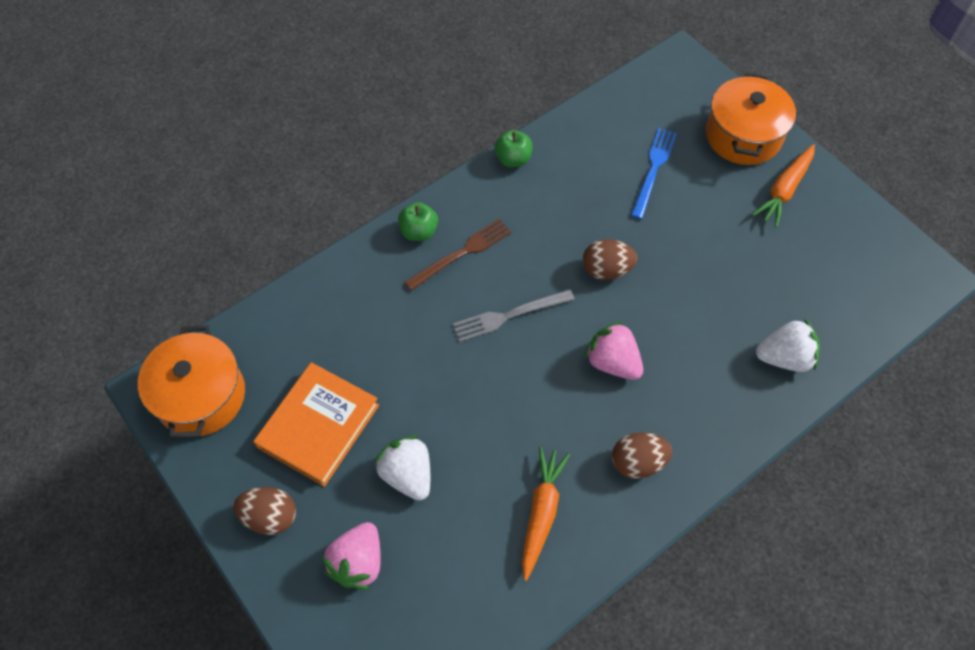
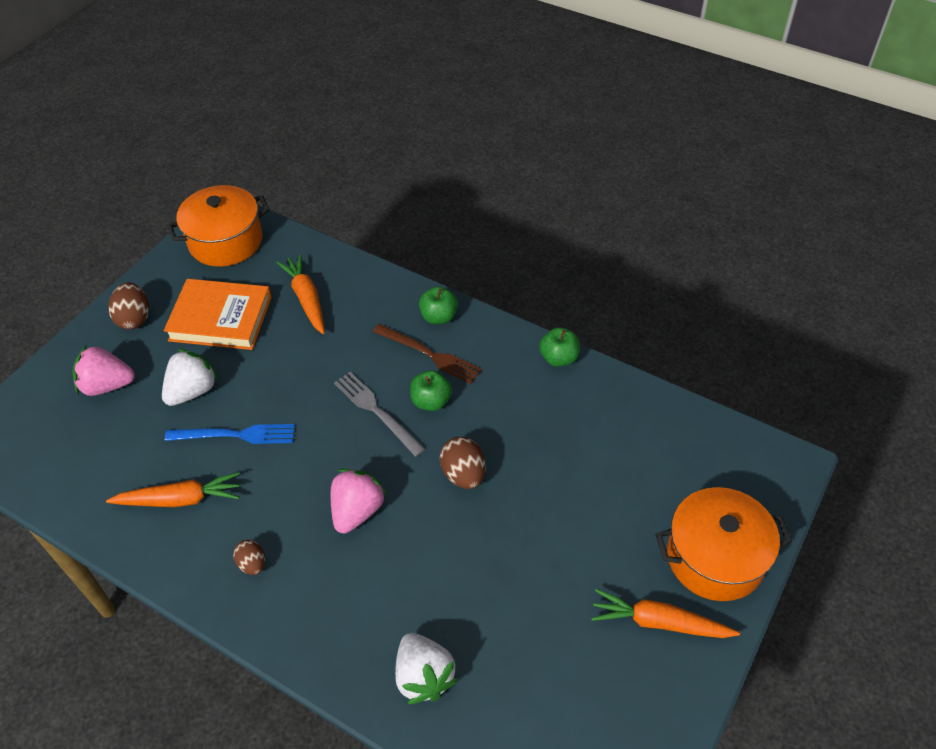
camera: 70 degrees right, 10 degrees down
brown egg [612,433,672,479] -> brown egg [233,540,265,575], size x0.63
blue fork [631,128,677,219] -> blue fork moved to [165,424,295,444]
none -> orange carrot [276,254,325,334]
none -> green apple [410,370,452,411]

